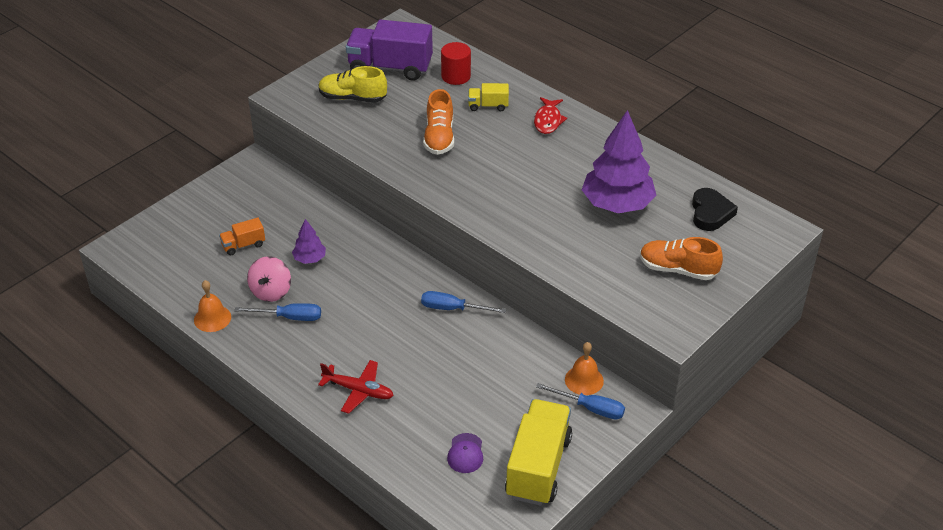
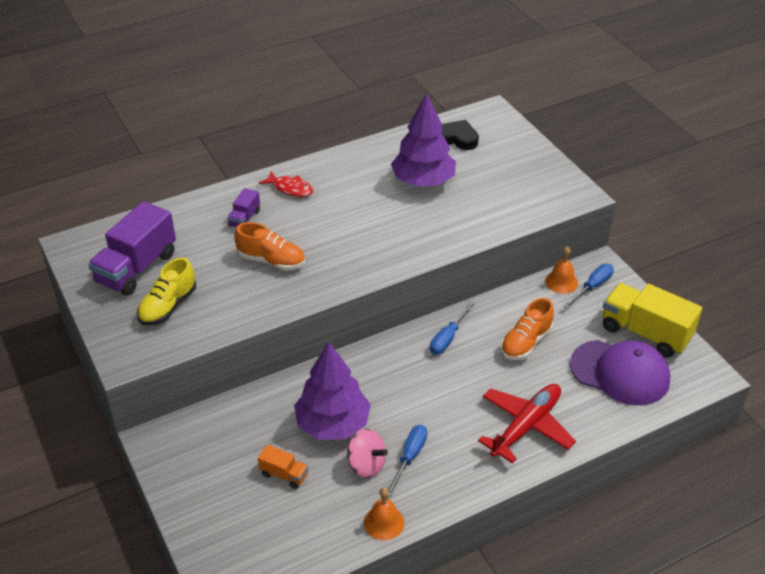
camera: 70 degrees left, 0 degrees up
orange truck [219,218,265,255] -> orange truck turned 60 degrees counterclockwise [258,445,308,489]
purple tree [292,219,326,264] -> purple tree [294,341,371,440], size x2.12
red plane [318,360,394,414] -> red plane [478,384,576,464], size x1.52
red cylinder [441,42,471,85] -> none
purple cap [447,433,483,473] -> purple cap [570,340,670,405], size x2.34
yellow truck [468,83,509,111] -> purple truck [227,188,260,228]
orange shoe [640,237,723,280] -> orange shoe moved to [500,298,554,360]

